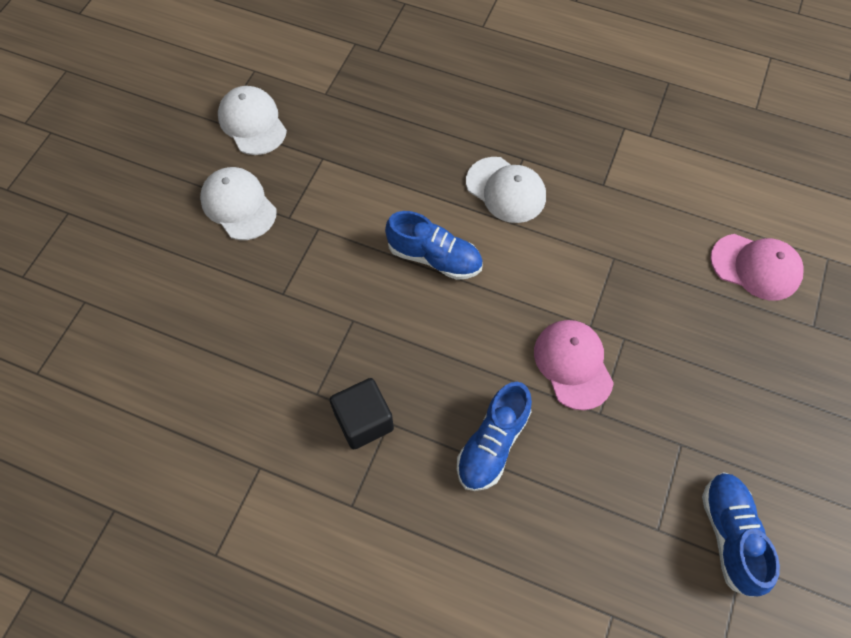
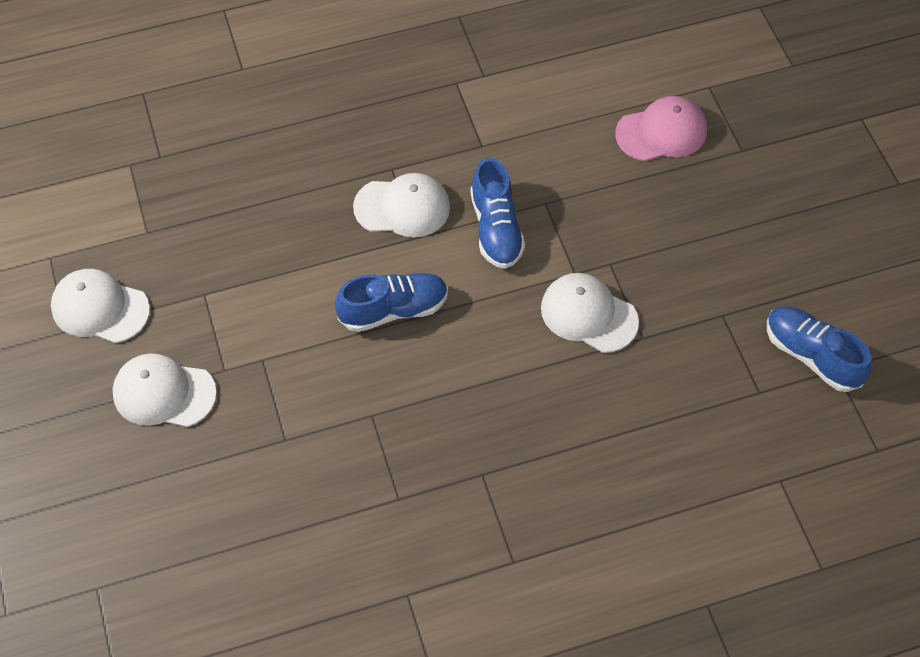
camera: 40 degrees left, 5 degrees down
black cube [330,378,394,449] -> none
blue shoe [457,382,532,491] -> blue shoe moved to [470,158,525,269]
pink cap [534,320,614,410] -> white cap [541,273,639,353]

